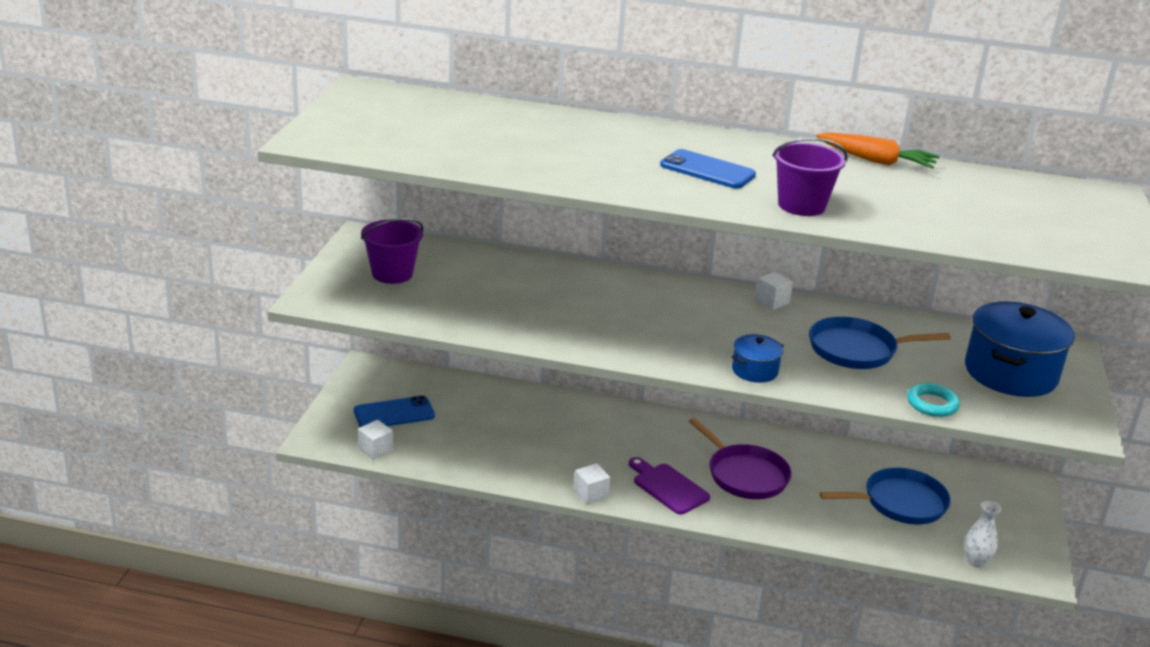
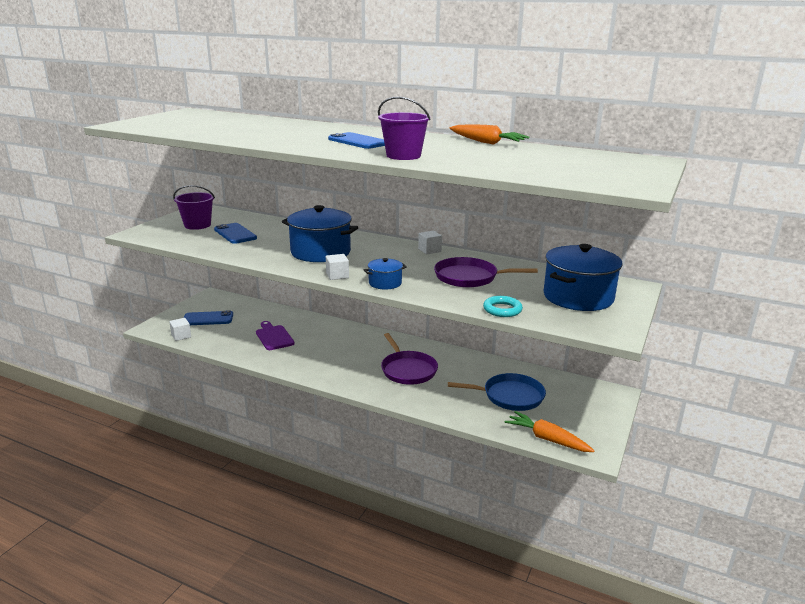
camera: 15 degrees right, 5 degrees down
white cube [574,463,610,504] -> white cube moved to [326,254,349,280]
purple cutting board [629,457,710,514] -> purple cutting board moved to [256,321,295,350]
blue pan [809,317,951,369] -> purple pan [434,257,538,287]
white vase [964,501,1001,568] -> orange carrot [505,411,594,452]
none -> blue phone [214,223,257,244]
none -> blue pot [282,205,358,262]

